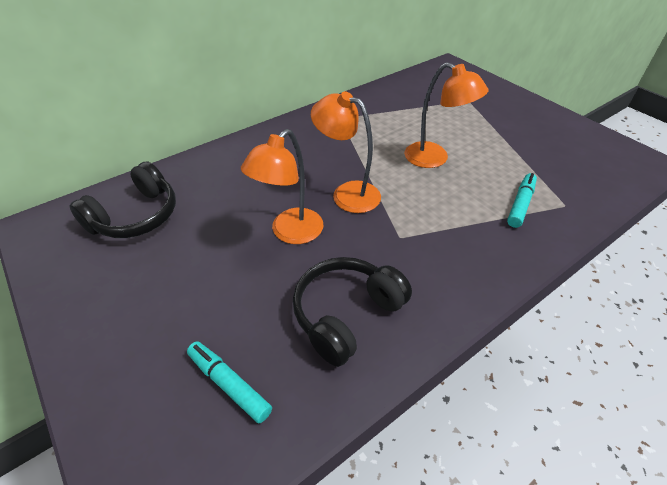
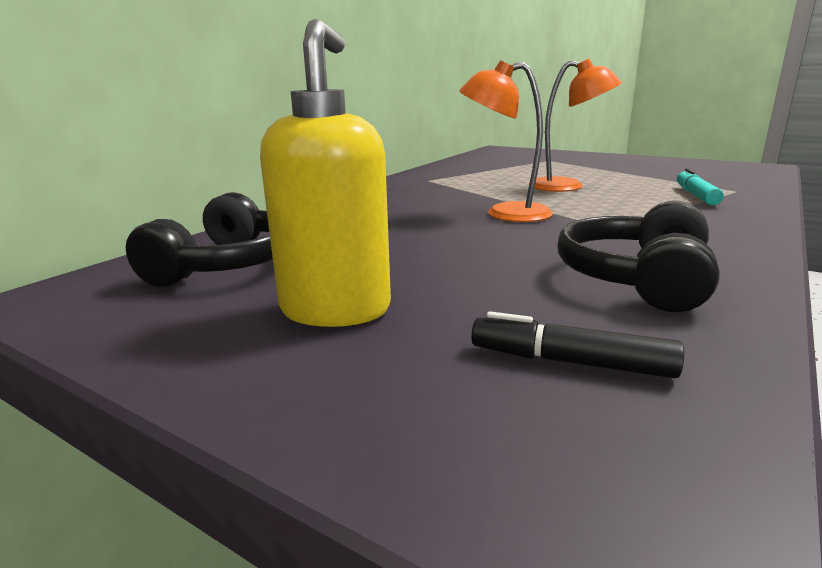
camera: 20 degrees left, 25 degrees down
turquoise marker [187,341,272,423] -> black marker [471,311,684,378]
orange lamp [241,129,323,244] -> none
none -> yellow soap dispenser [260,19,391,327]

